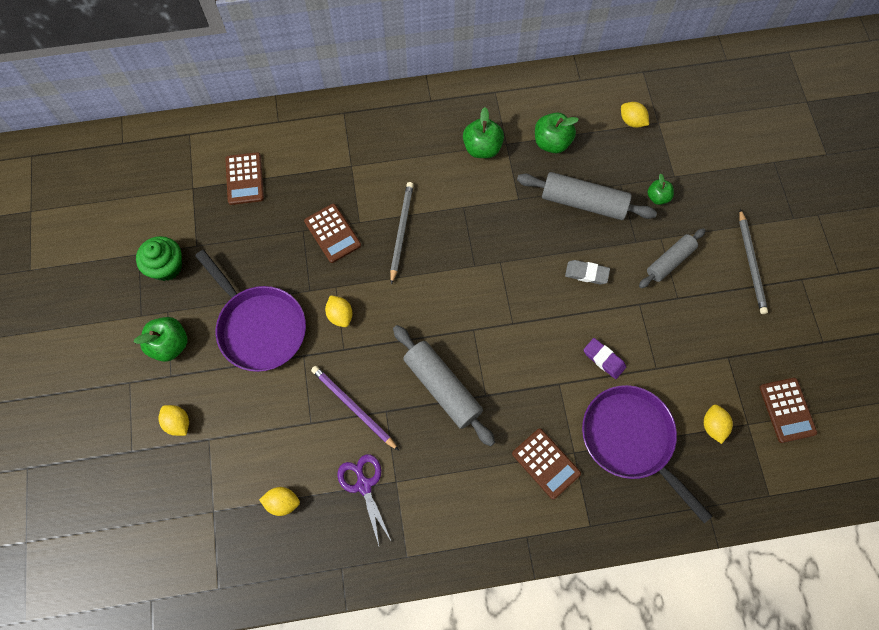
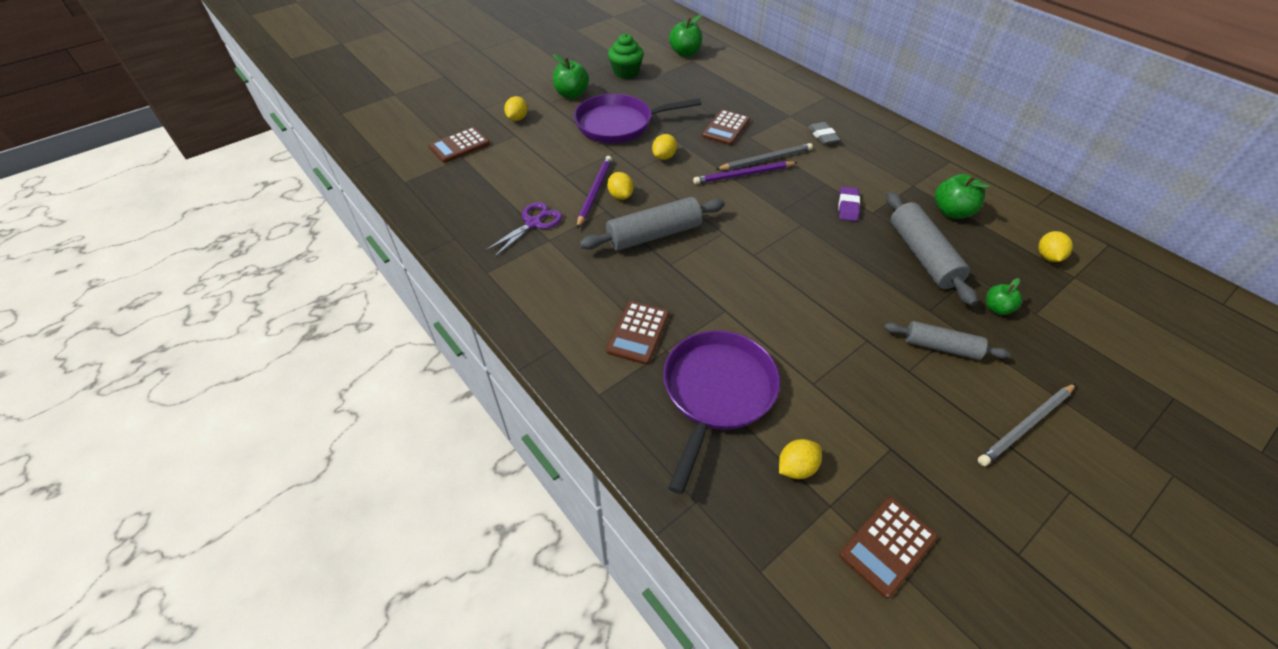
camera: 60 degrees right, 20 degrees down
purple pan [195,250,306,372] -> purple pan turned 60 degrees clockwise [574,94,702,143]
brown calculator [225,152,264,205] -> brown calculator moved to [429,127,490,163]
yellow lemon [259,487,300,516] -> yellow lemon moved to [607,172,634,200]
grey rolling pin [393,325,495,447] -> grey rolling pin turned 45 degrees clockwise [580,197,725,251]
green apple [463,107,504,158] -> green apple moved to [669,15,702,57]
grey eraser [565,260,610,285] -> grey eraser moved to [808,122,840,145]
purple eraser [584,338,626,379] -> purple eraser moved to [839,187,860,221]
none -> purple pencil [693,161,798,184]

